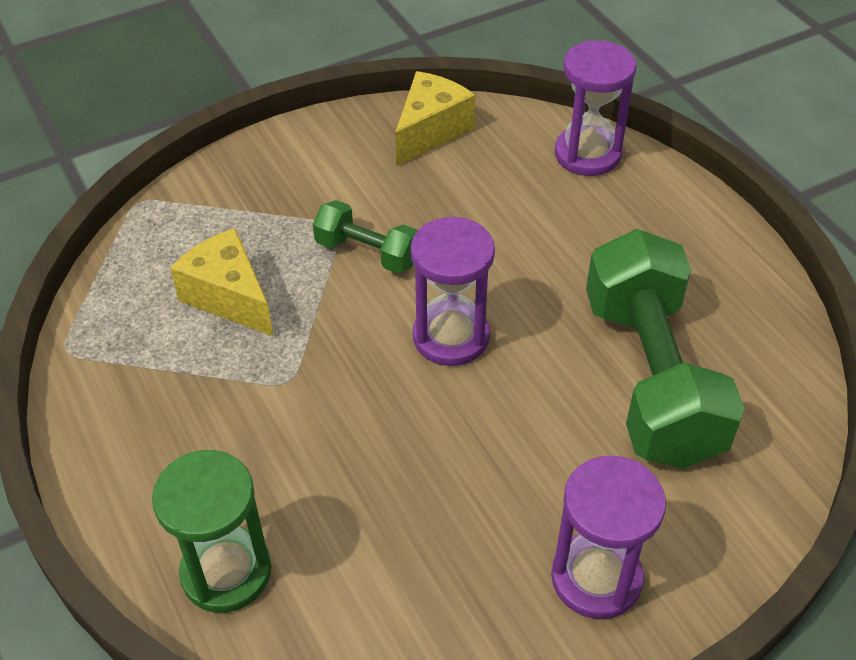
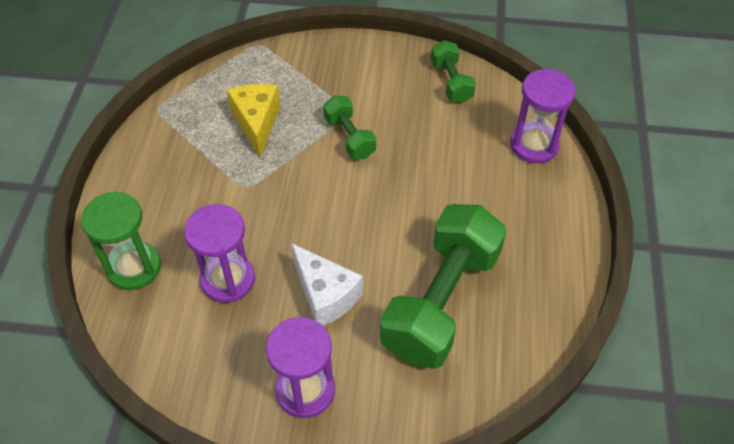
camera: 35 degrees right, 5 degrees up
yellow cheese [395,71,475,166] -> green dumbbell [431,40,476,103]
purple hourglass [411,216,495,366] -> purple hourglass moved to [184,204,255,303]
none -> white cheese [291,243,363,326]

